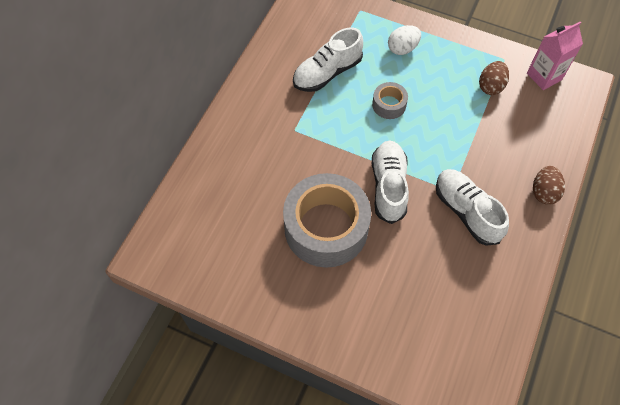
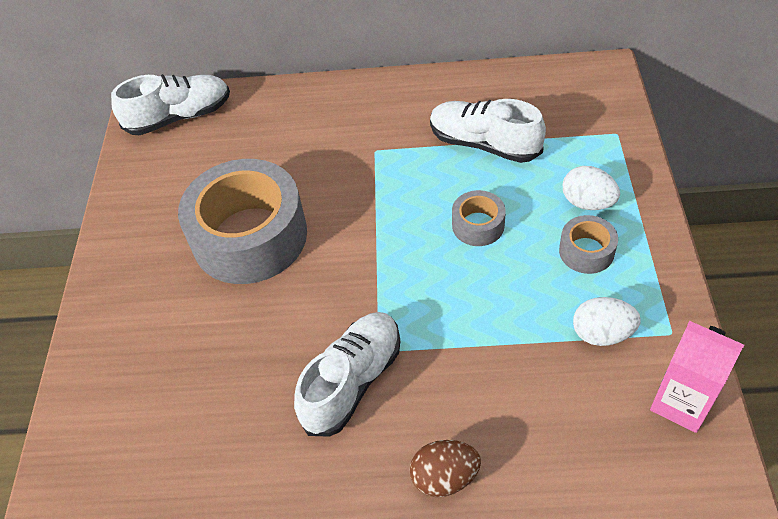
camera: 70 degrees right, 10 degrees down
white shoe [372,140,409,224] -> white shoe moved to [111,74,230,135]
brown egg [479,61,509,95] -> white egg [573,297,641,346]
none -> grey tape [559,215,618,274]

